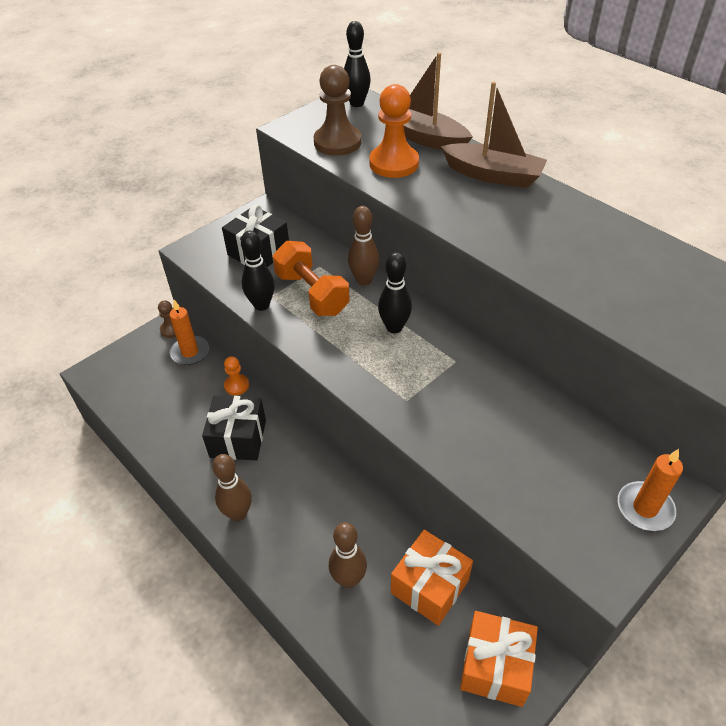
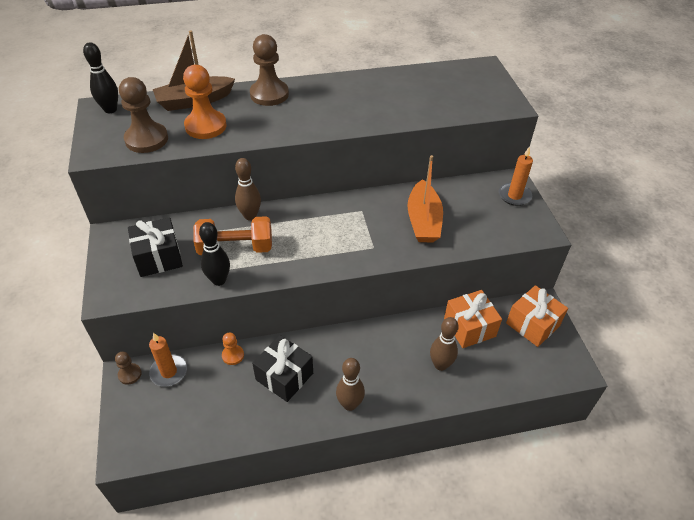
camera: 60 degrees left, 0 degrees up
black bowling pin [378,252,412,333] -> none
brown boat [441,82,547,188] -> brown pawn [250,34,289,106]
none -> orange boat [407,155,443,242]

